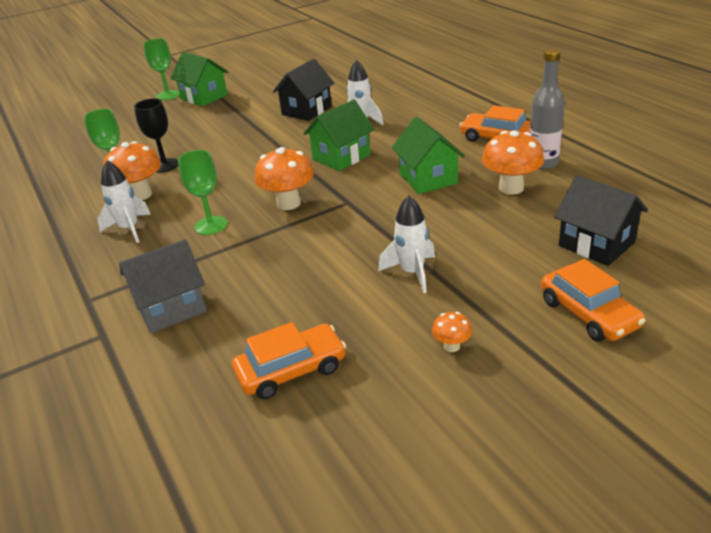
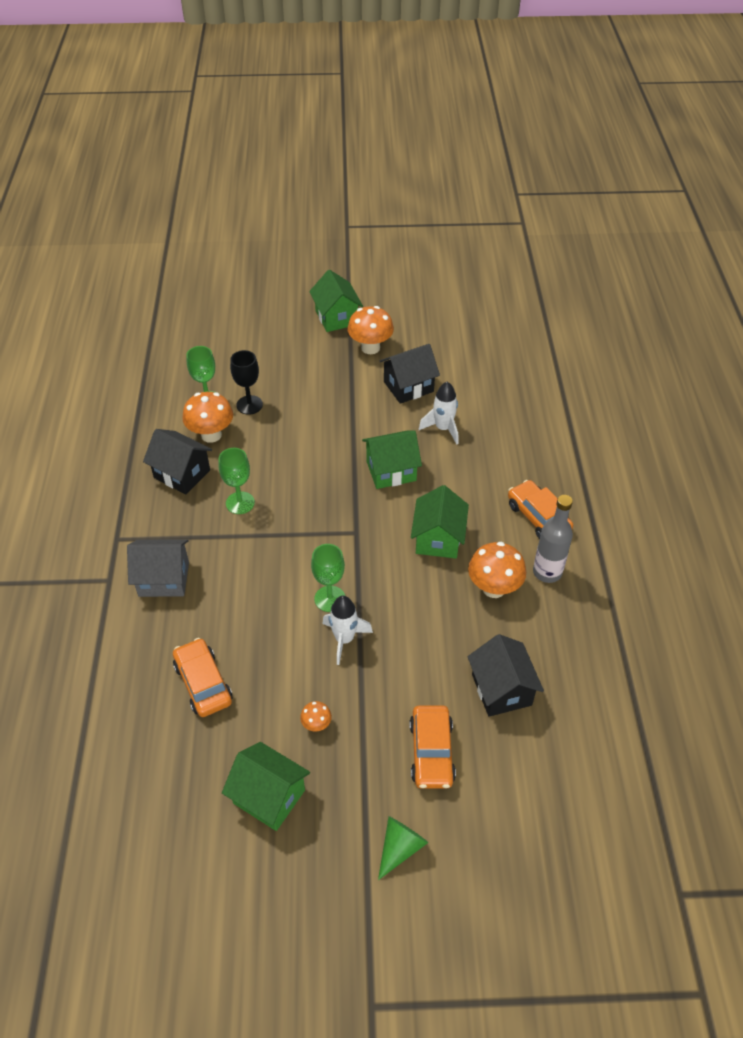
camera: 25 degrees right, 15 degrees up
white rocket [97,160,151,243] -> black house [143,429,212,494]
green goblet [143,38,180,100] -> green goblet moved to [311,544,345,612]
orange car [232,322,346,399] -> orange car turned 120 degrees counterclockwise [173,638,232,717]
orange mushroom [255,147,314,210] -> orange mushroom moved to [348,306,394,354]
none -> green house [222,742,310,831]
none -> green cone [378,816,428,880]

